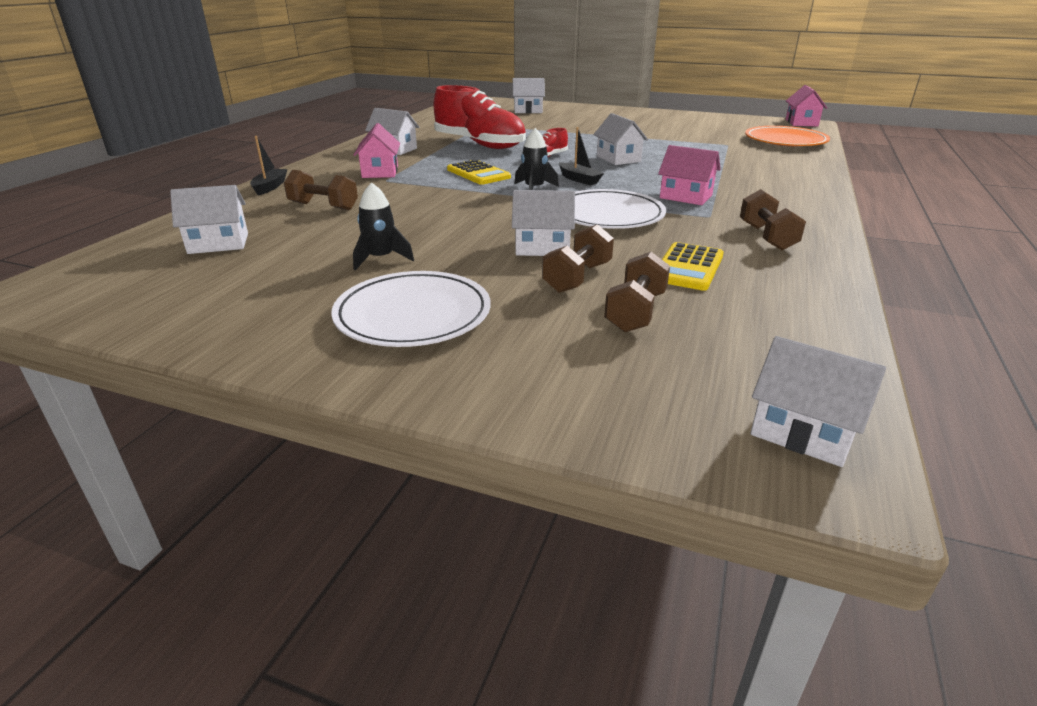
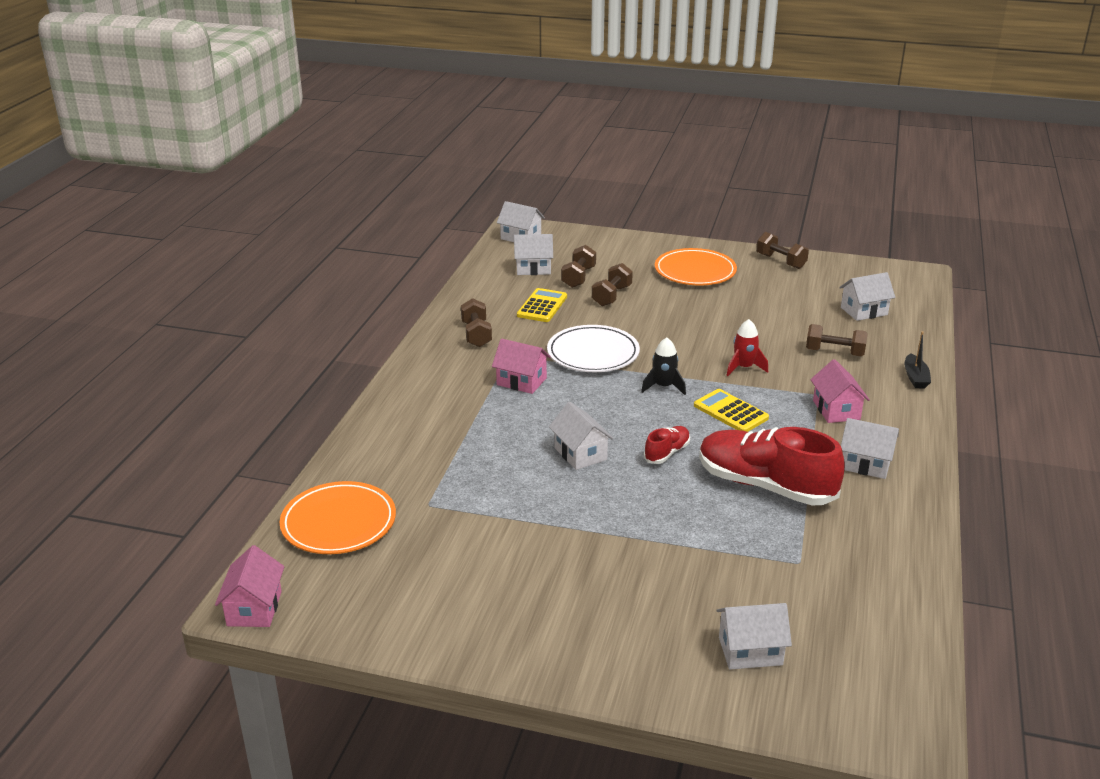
camera: 175 degrees right, 0 degrees up
white plate [331,271,491,347] -> orange plate [655,248,737,285]
black rocket [353,182,414,271] -> none
white house [512,190,575,256] -> white house moved to [514,234,553,275]
black boat [559,127,604,185] -> none
none -> red rocket [726,319,768,376]
none -> brown dumbbell [756,232,809,269]

